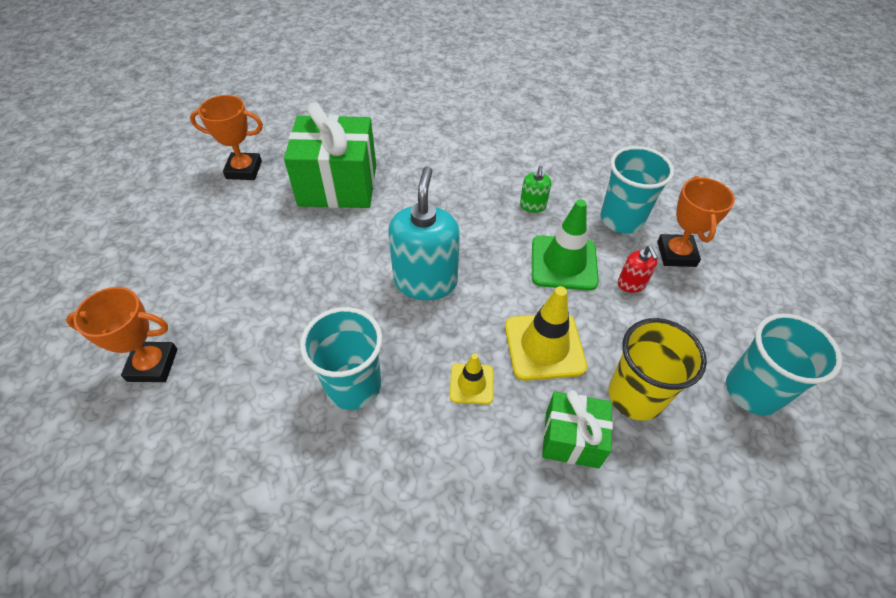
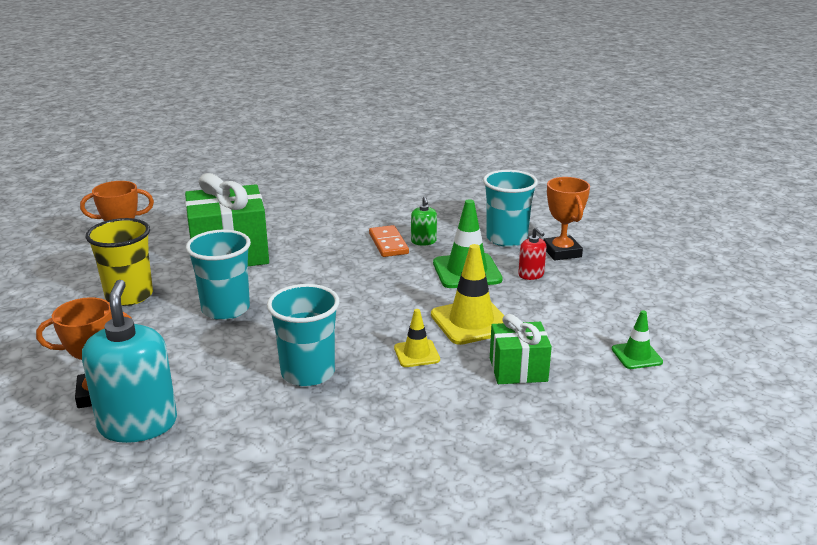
camera: 15 degrees left, 25 degrees down
turquoise soap dispenser [388,166,460,300] -> turquoise soap dispenser moved to [82,280,177,443]
yellow cup [608,318,707,421] -> yellow cup moved to [86,218,153,306]
turquoise cup [726,314,843,415] -> turquoise cup moved to [186,230,251,320]
none -> orange domino [369,225,409,257]
none -> green traffic cone [612,310,663,369]

